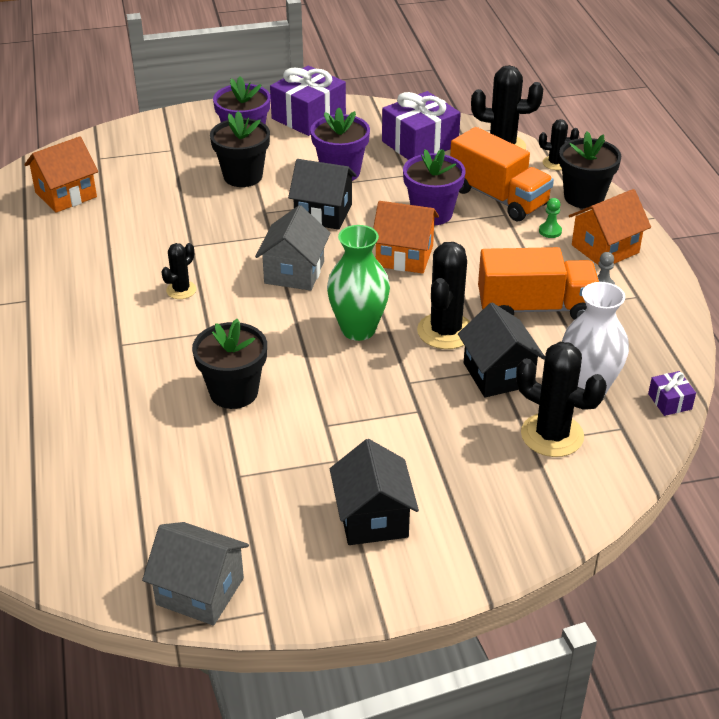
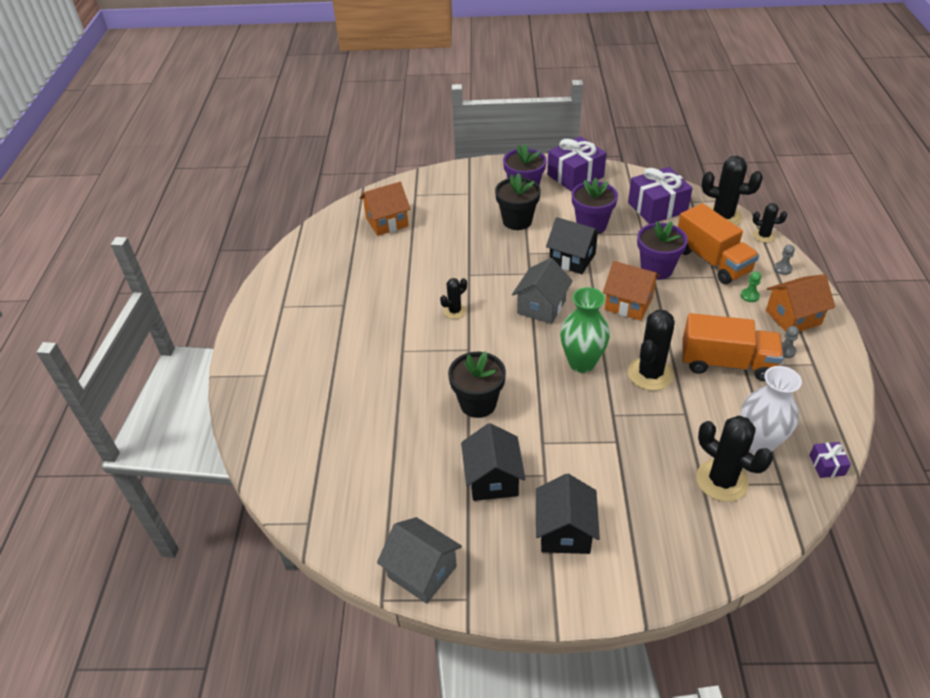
camera: 15 degrees right, 5 degrees up
black house [458,302,545,397] -> black house moved to [461,423,525,501]
black flower pot [559,131,621,209] -> grey pawn [774,244,795,275]

